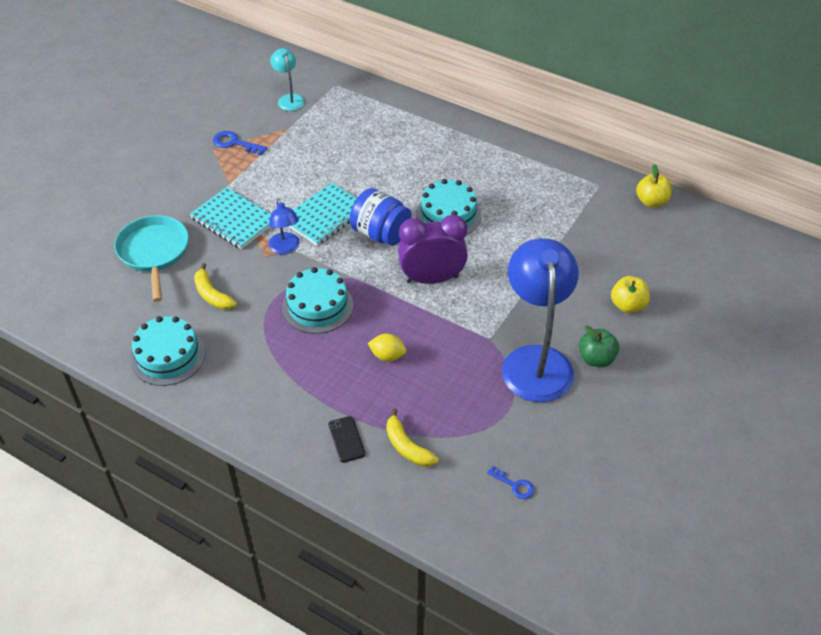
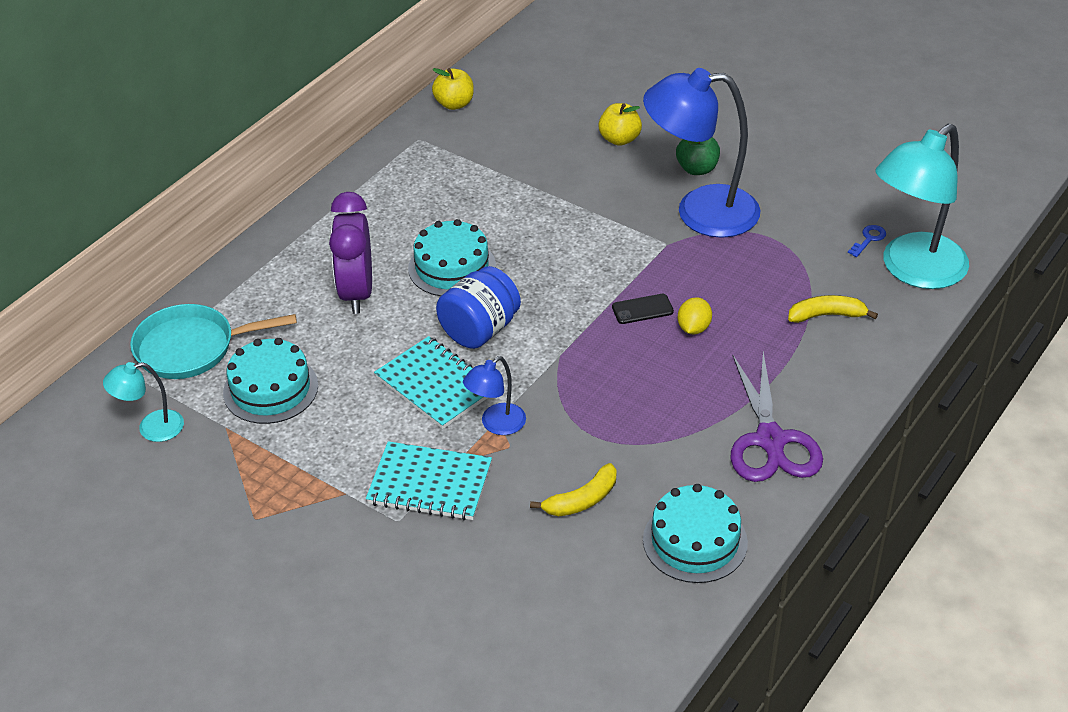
camera: 85 degrees left, 5 degrees down
turquoise pan [114,215,189,302] -> turquoise pan moved to [130,304,297,379]
turquoise notebook [190,187,271,249] -> turquoise notebook turned 60 degrees clockwise [366,441,492,520]
blue key [213,131,267,155] -> none
blue lamp [269,198,299,254] -> blue lamp turned 150 degrees clockwise [463,356,526,435]
turquoise cake [282,267,353,334] -> turquoise cake moved to [223,338,318,424]
black phone [328,416,365,462] -> black phone moved to [612,294,674,324]
yellow banana [386,408,439,467] -> yellow banana turned 150 degrees counterclockwise [788,295,878,323]
purple clock [398,215,468,284] -> purple clock moved to [329,192,372,314]
none -> purple scissors [731,352,823,482]
none -> turquoise lamp [876,124,969,289]

